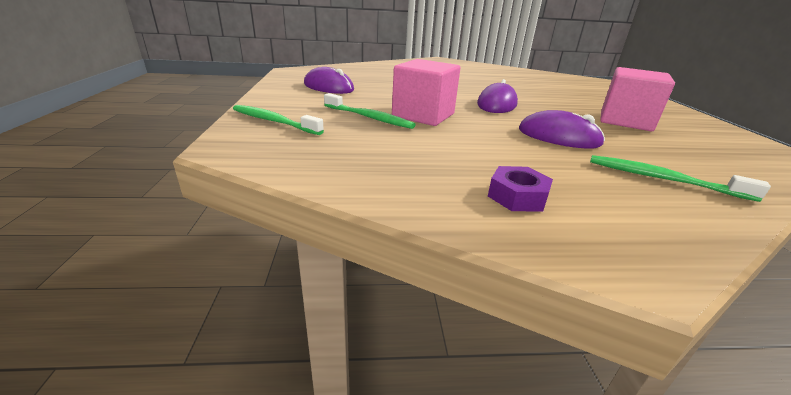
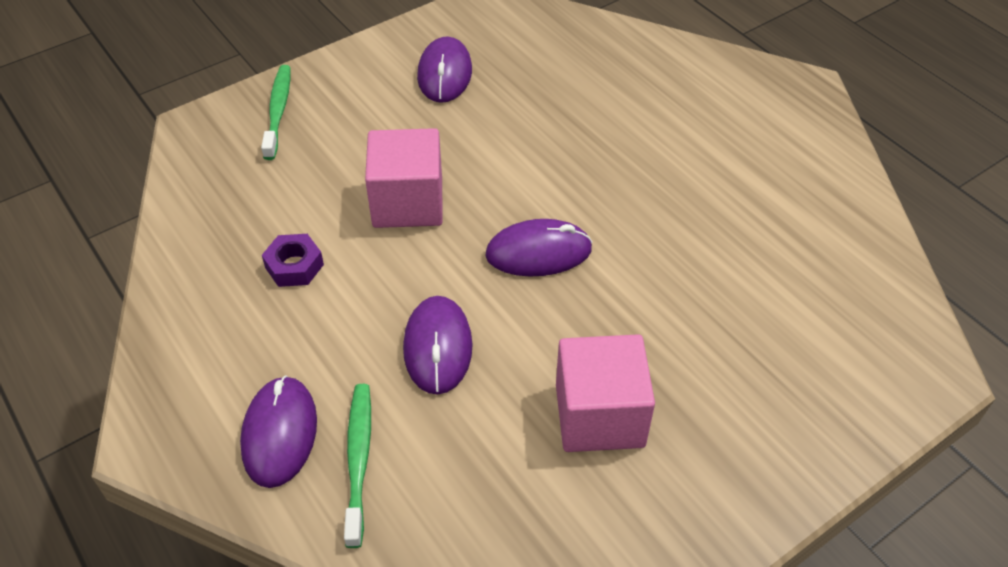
camera: 60 degrees right, 20 degrees up
green toothbrush [324,93,416,129] -> none
purple nut [488,166,553,212] -> purple nut moved to [262,234,324,287]
none -> purple mouse [240,375,317,488]

